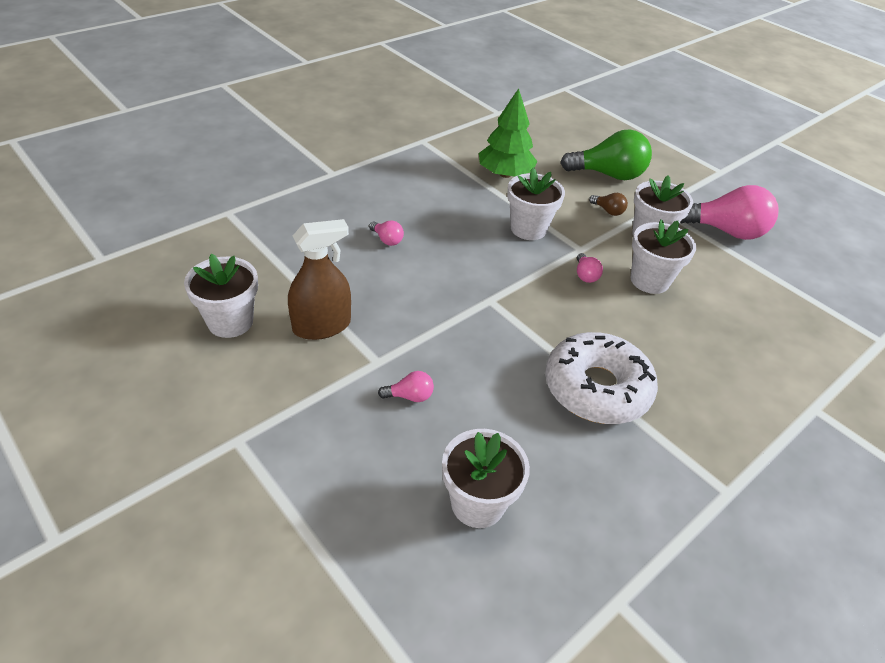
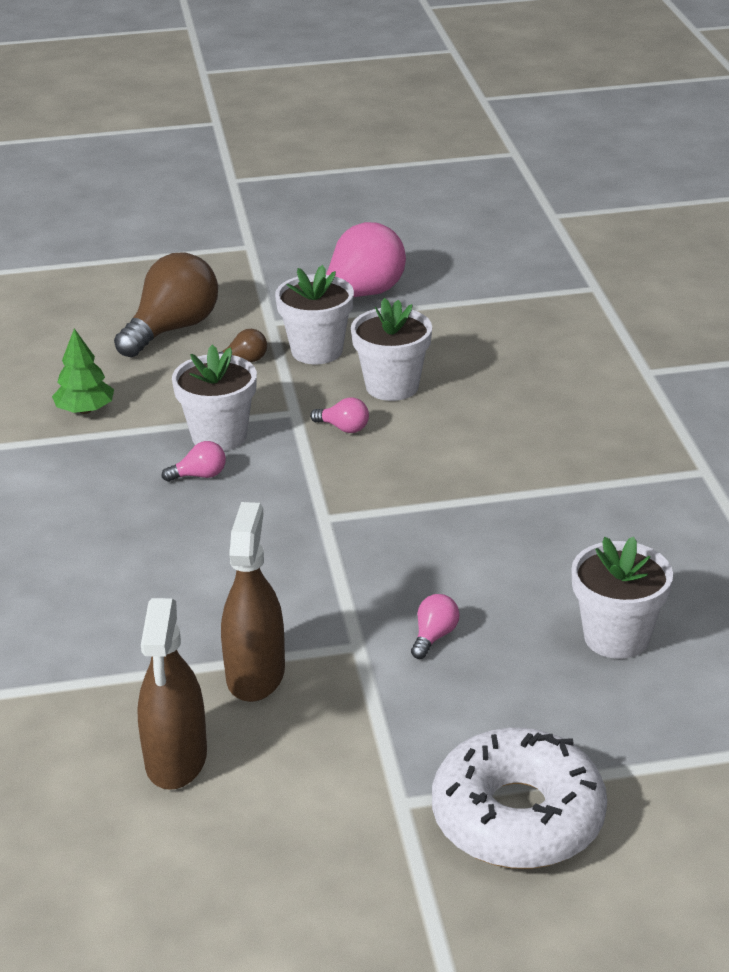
camera: 55 degrees left, 10 degrees down
white flower pot [184,254,258,338] -> brown spray bottle [137,598,207,790]
pink light bulb [369,221,404,246] -> pink light bulb moved to [162,441,226,482]
green tree [479,89,538,178] -> green tree [52,328,114,414], size x0.65
white donut [545,332,658,424] -> white donut moved to [432,728,607,869]
green light bulb [560,129,652,180] -> brown light bulb [114,252,218,358]

